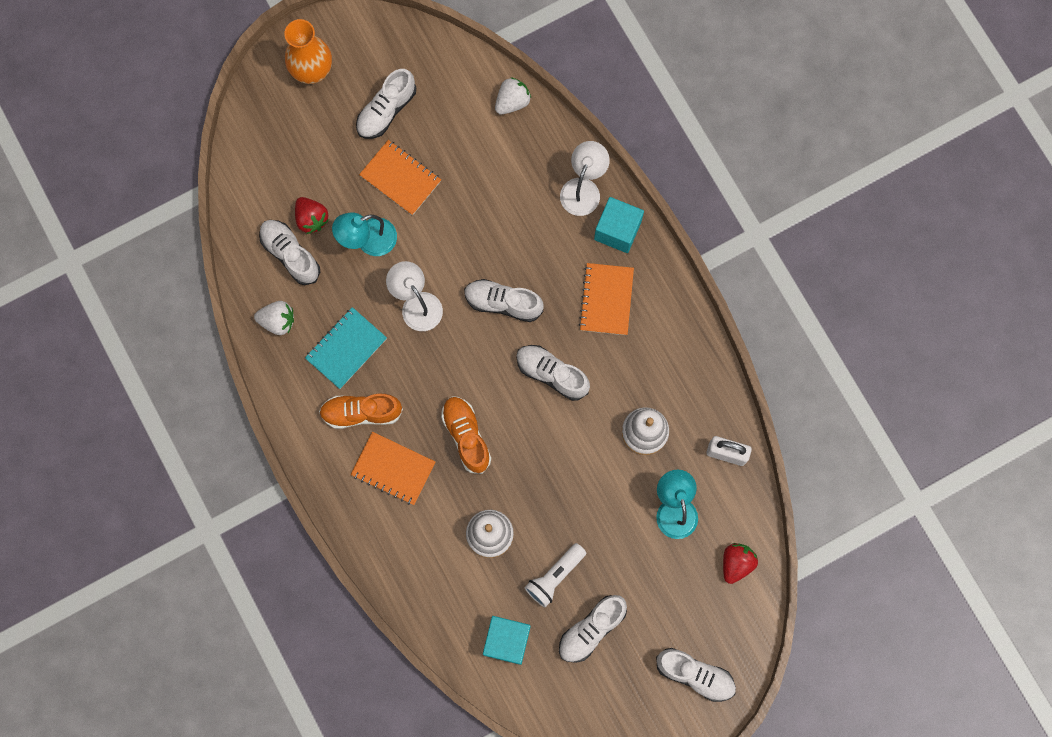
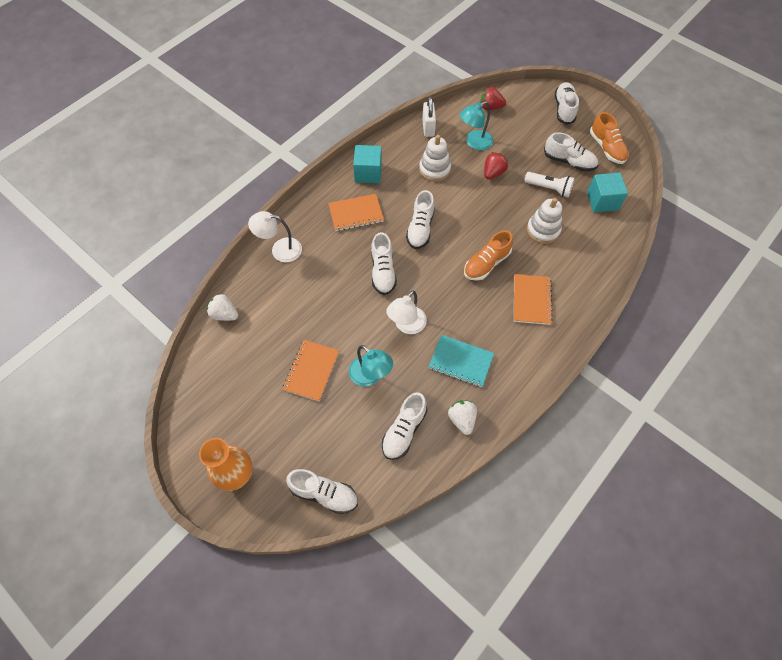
camera: 110 degrees left, 15 degrees down
red strawberry [295,197,329,234] -> red strawberry moved to [484,152,508,179]
orange shoe [319,394,403,429] -> orange shoe moved to [590,112,629,164]
white shoe [356,69,416,139] -> white shoe moved to [286,469,358,514]
turquoise cube [594,197,644,253] -> turquoise cube moved to [353,145,382,183]

